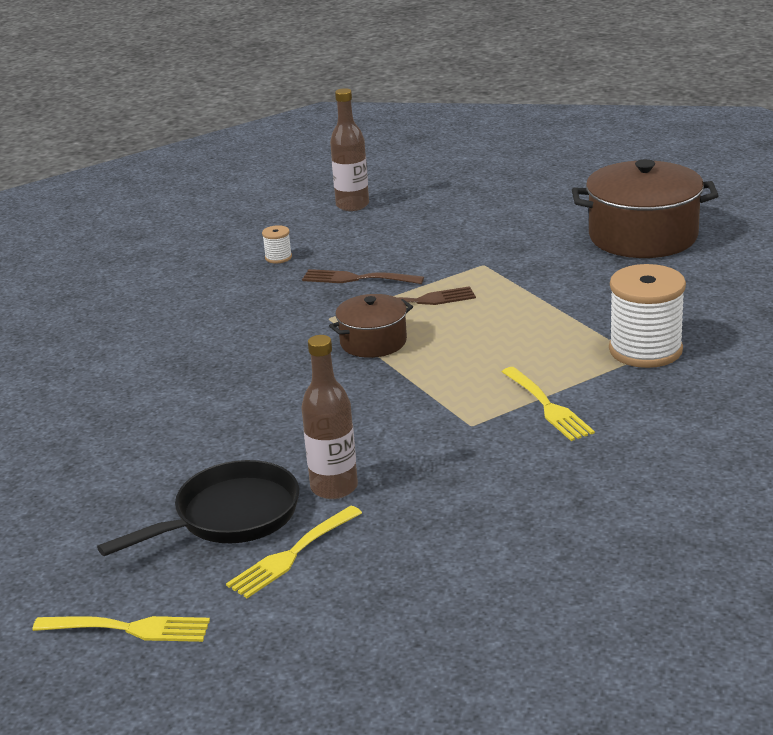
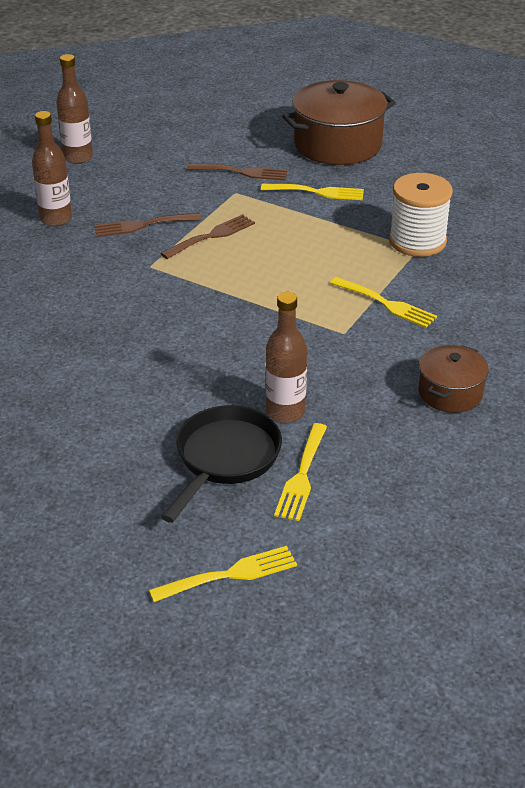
camera: 30 degrees left, 10 degrees up
white spool [262,225,292,263] -> brown bottle [32,111,72,226]
brown pot [329,294,413,358] -> brown pot moved to [418,345,489,413]
none -> brown fork [187,163,287,181]
none -> yellow fork [261,184,364,200]

